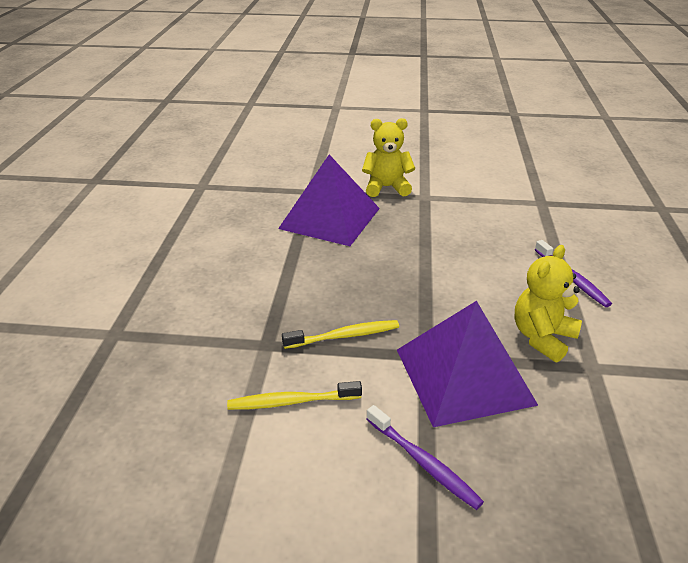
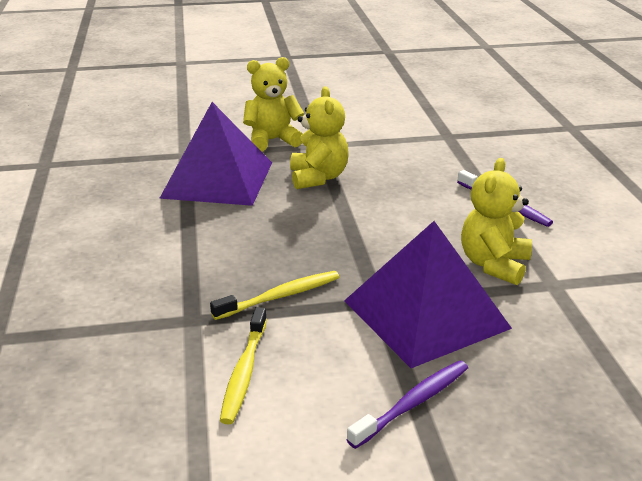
camera: 15 degrees left, 5 degrees down
yellow toothbrush [227,381,362,410] -> yellow toothbrush turned 60 degrees counterclockwise [220,307,267,424]
purple toothbrush [366,405,484,510] -> purple toothbrush turned 75 degrees counterclockwise [347,360,468,449]
none -> yellow teddy bear [290,86,349,189]

